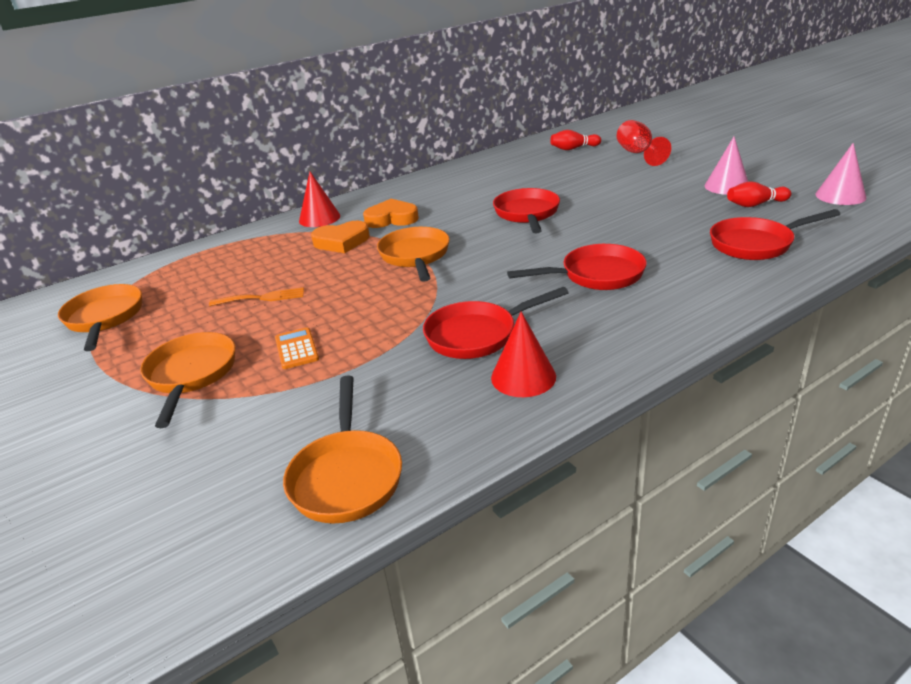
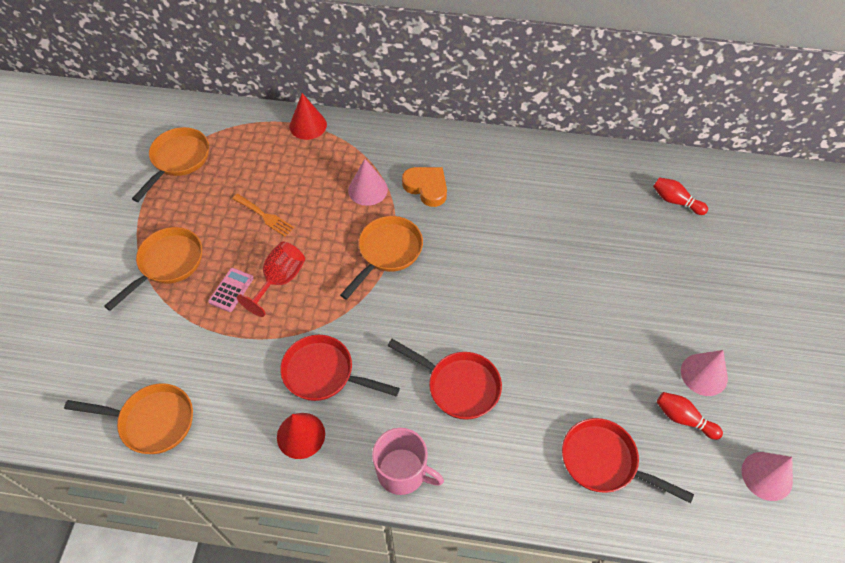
camera: 40 degrees right, 25 degrees up
orange calculator [275,327,319,369] -> pink calculator [208,268,254,312]
orange pan [283,375,402,524] -> orange pan turned 120 degrees counterclockwise [64,383,193,454]
red cone [299,172,340,227] -> red cone moved to [289,93,327,140]
orange heart [311,221,370,253] -> pink cone [348,159,388,206]
red pan [493,188,560,234] -> none
red goblet [617,120,671,166] -> red goblet moved to [237,242,305,317]
none -> pink mug [372,428,444,495]

